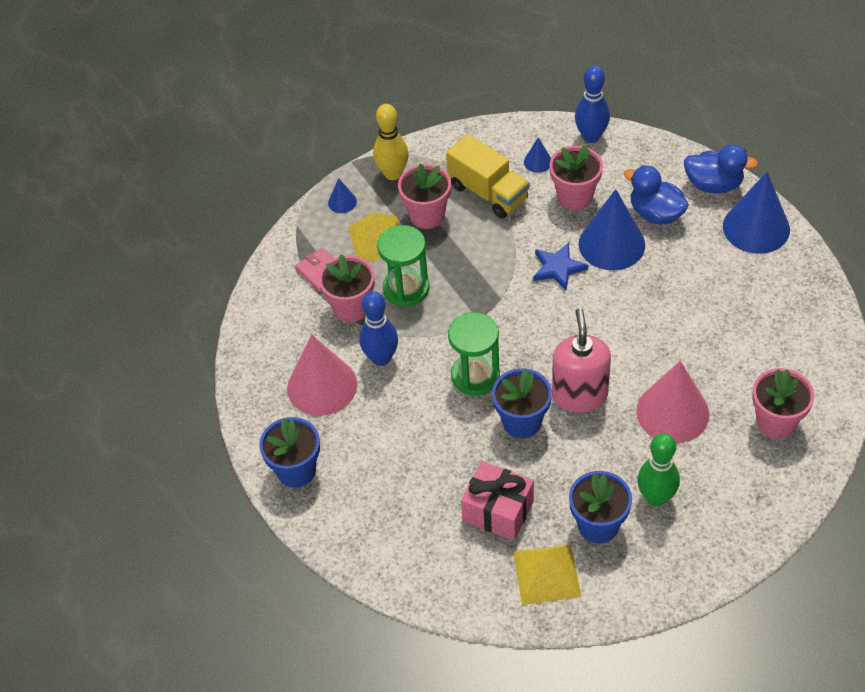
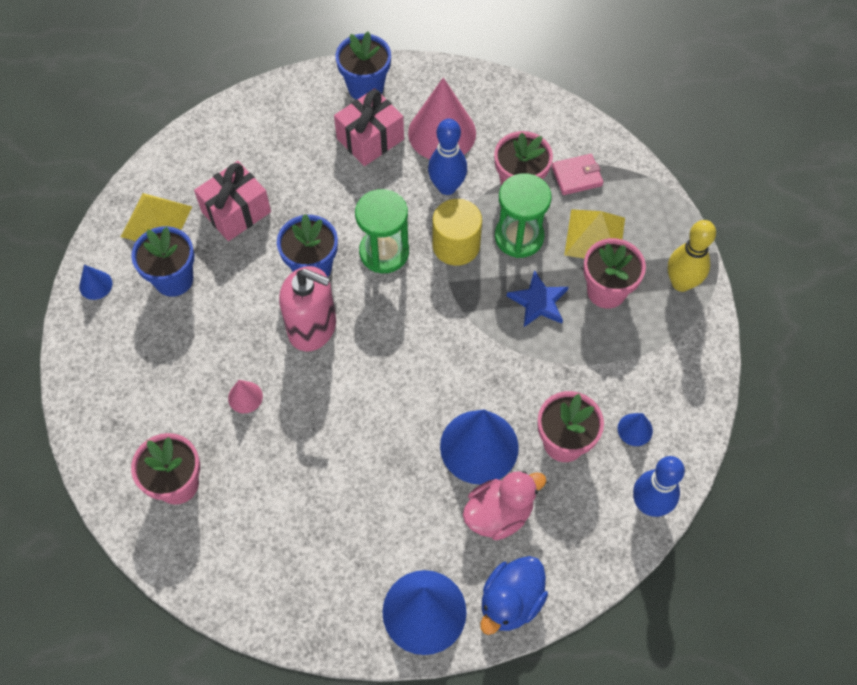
camera: 110 degrees right, 10 degrees up
blue cone [328,178,357,213] -> blue cone moved to [79,265,112,300]
yellow truck [446,134,529,219] -> none
blue star [533,243,588,290] -> blue star moved to [507,270,568,327]
blue duck [624,165,689,225] -> pink duck [463,471,546,540]
pink cone [636,361,709,443] -> pink cone [228,380,263,413], size x0.45
green bowling pin [637,433,680,507] -> none
none -> pink gift [334,88,404,166]
none -> yellow cylinder [432,199,482,266]

